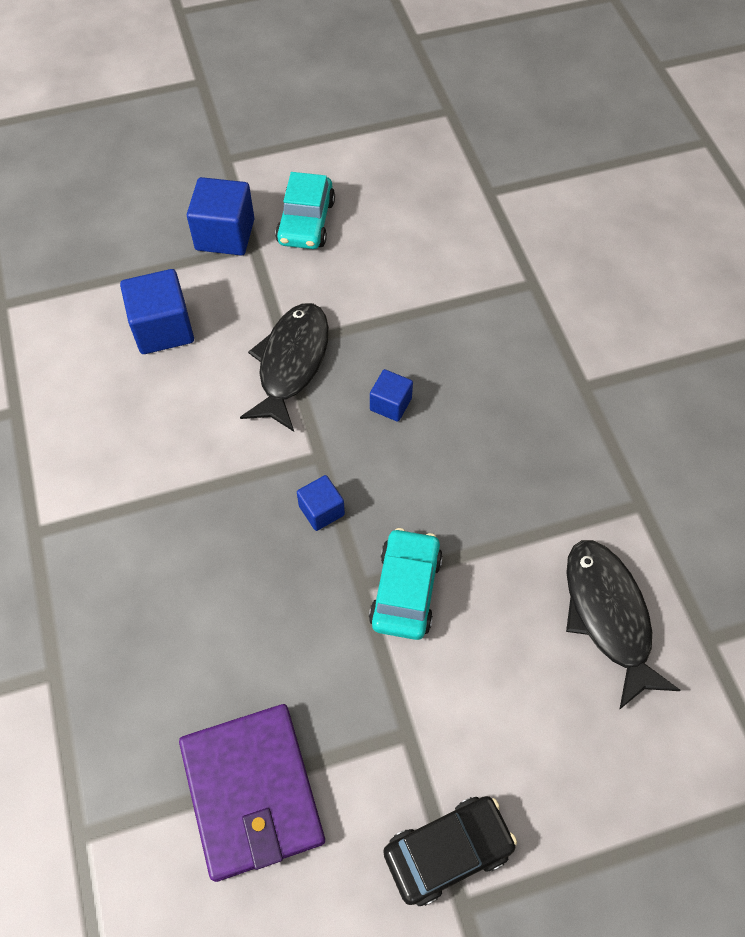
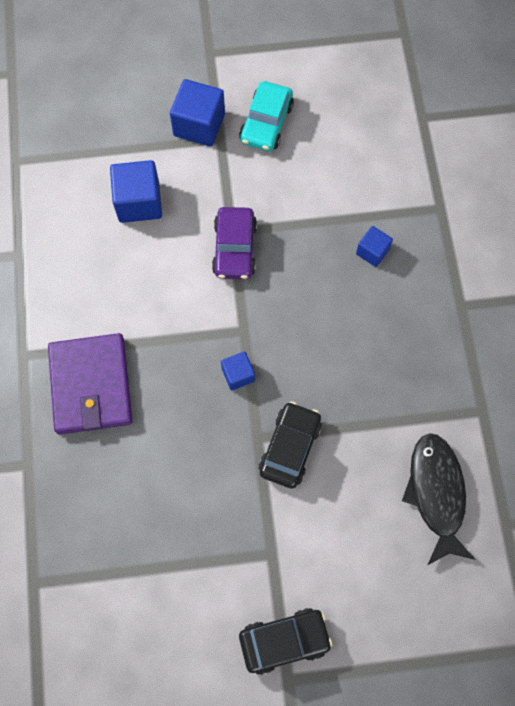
camera: 10 degrees right, 10 degrees up
purple wallet [179,704,325,882] -> purple wallet moved to [48,333,132,435]
black fish [240,303,329,432] -> purple car [212,207,257,279]
turquoise car [369,528,443,640] -> black car [259,401,322,489]
blue cube [370,369,413,422] -> blue cube moved to [356,226,393,267]

